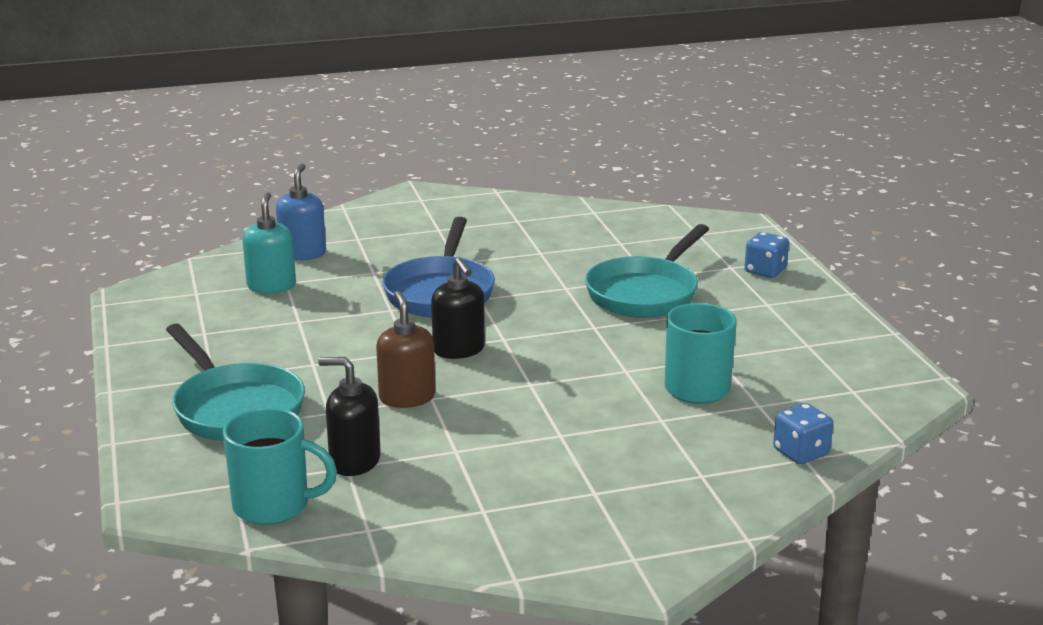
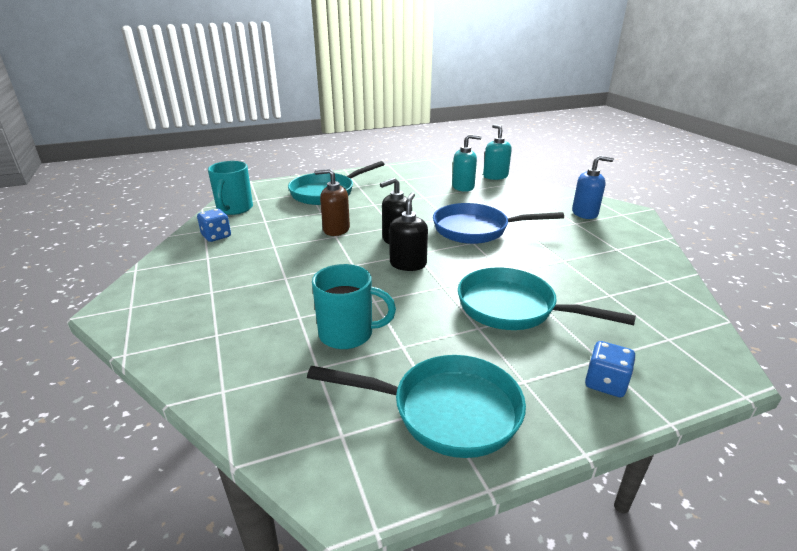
camera: 85 degrees right, 5 degrees up
blue soap dispenser [276,164,326,260] -> blue soap dispenser moved to [572,155,614,219]
black soap dispenser [318,357,381,476] -> black soap dispenser moved to [389,192,428,271]
brown soap dispenser [376,291,436,408] -> brown soap dispenser turned 150 degrees counterclockwise [315,169,350,236]
blue dice [773,403,833,464] -> blue dice moved to [197,209,231,242]
none -> turquoise pan [307,355,526,458]
none -> turquoise soap dispenser [483,124,512,180]

